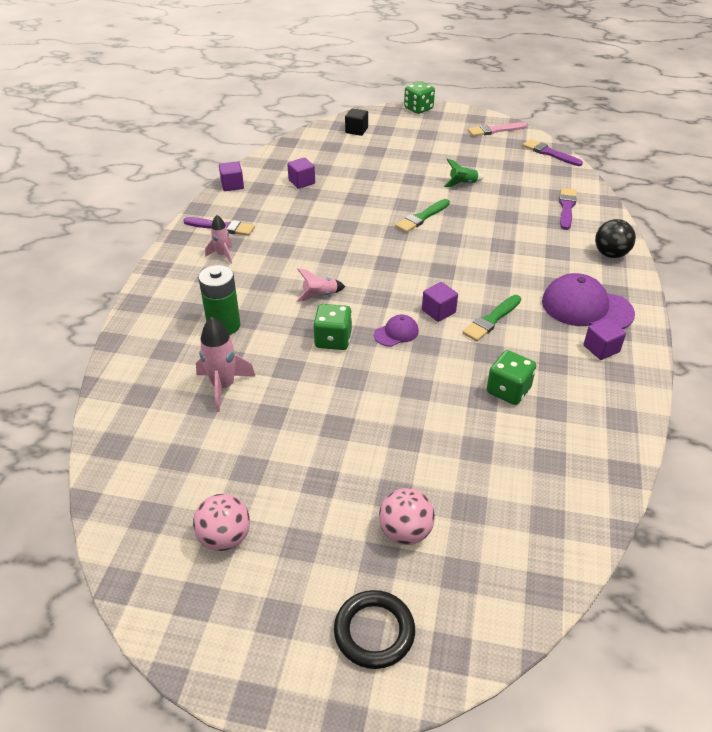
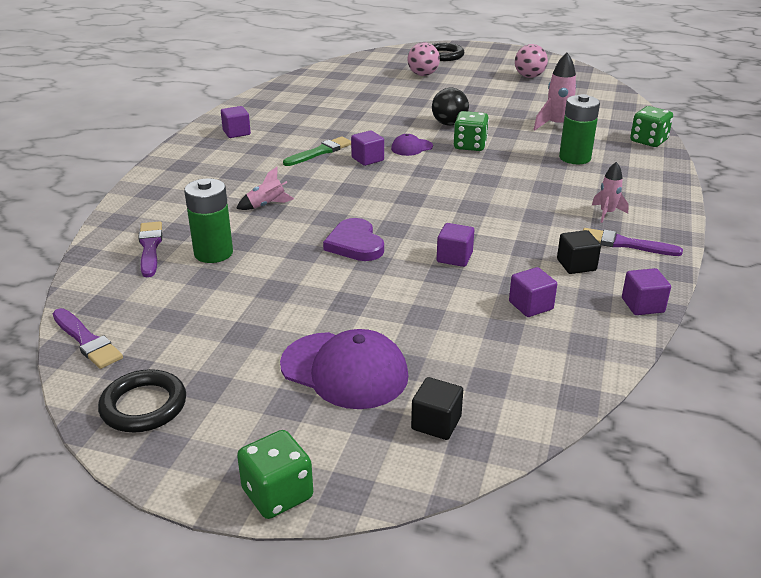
camera: 175 degrees left, 10 degrees down
pink rocket [296,268,345,302] -> pink rocket moved to [236,167,294,210]
green brush [395,199,450,233] -> purple heart [323,218,384,261]
green rocket [444,159,483,187] -> none
pink brush [468,122,527,136] -> black ring [98,369,186,432]
green dice [487,350,536,405] -> green dice moved to [630,106,673,147]
purple cap [542,273,635,329] -> purple cap moved to [280,329,408,409]
purple brush [559,188,577,230] -> purple brush turned 150 degrees clockwise [138,221,162,277]
black ball [595,219,636,258] -> black ball moved to [432,88,469,126]
none -> green battery [184,178,233,263]
none -> purple cube [437,223,474,267]
none -> black cube [557,230,601,274]

